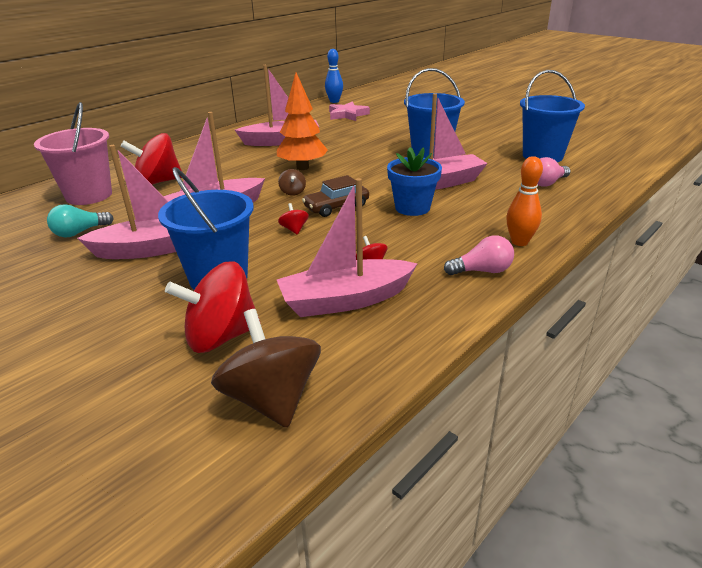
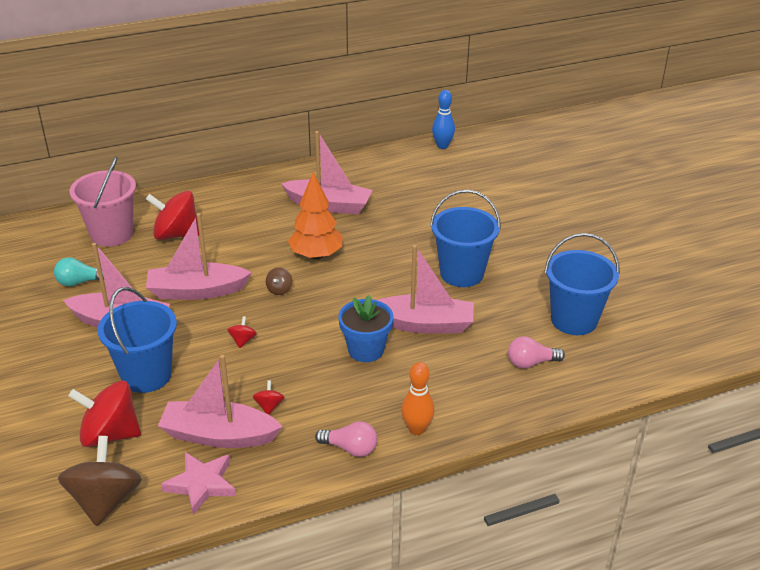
camera: 25 degrees right, 5 degrees up
brown car [302,175,369,217] -> none
pink star [329,102,370,121] -> pink star moved to [161,452,236,515]

